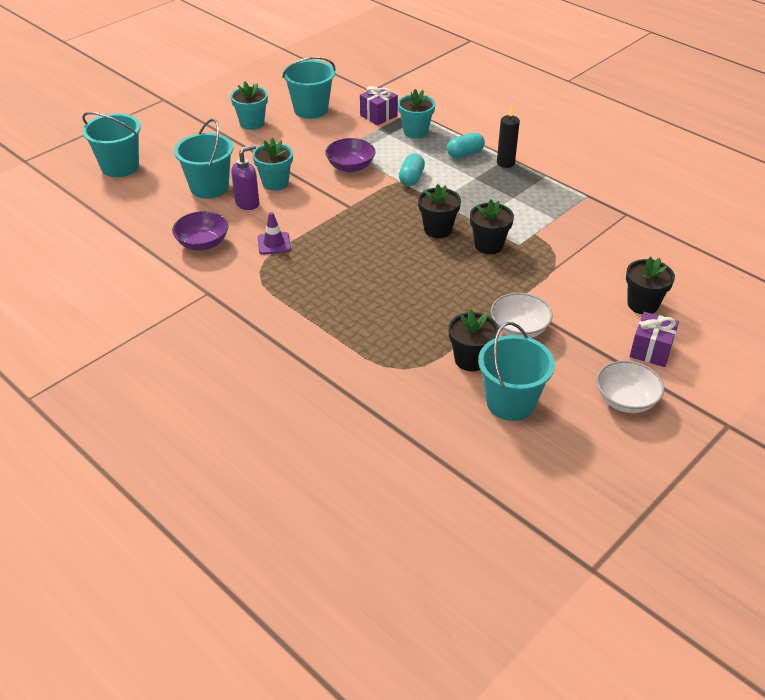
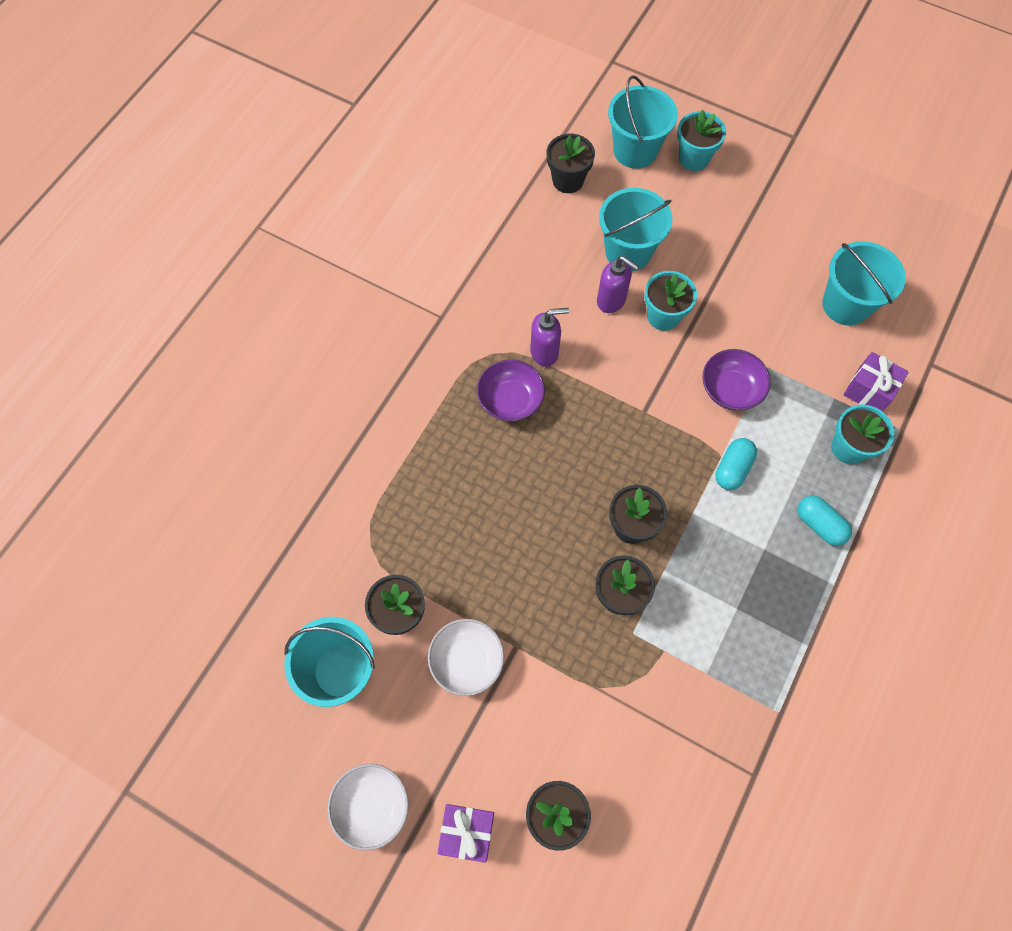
camera: 75 degrees right, 25 degrees up
purple bowl [172,211,228,251] -> purple bowl moved to [477,359,545,421]
turquoise flower pot [231,81,268,130] -> turquoise flower pot moved to [677,110,726,171]
purple traffic cone [258,212,291,255] -> purple soap dispenser [530,308,569,367]
turquoise capsule [399,153,425,186] -> turquoise capsule turned 60 degrees counterclockwise [715,438,757,490]
black candle [497,106,520,168] -> none
none -> black flower pot [547,134,595,193]

